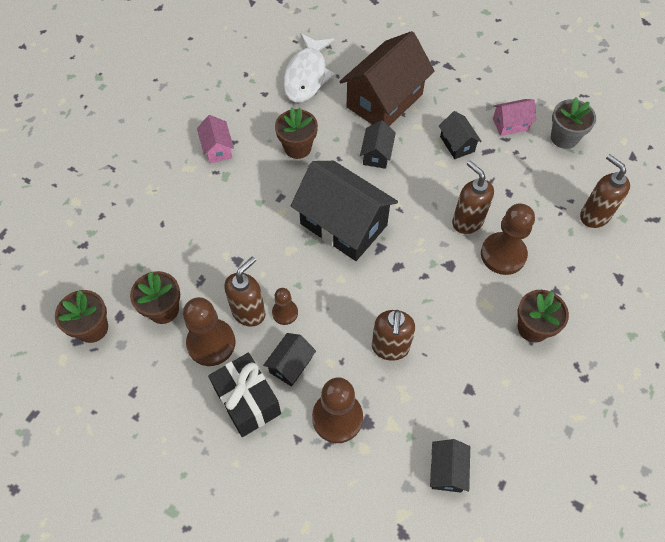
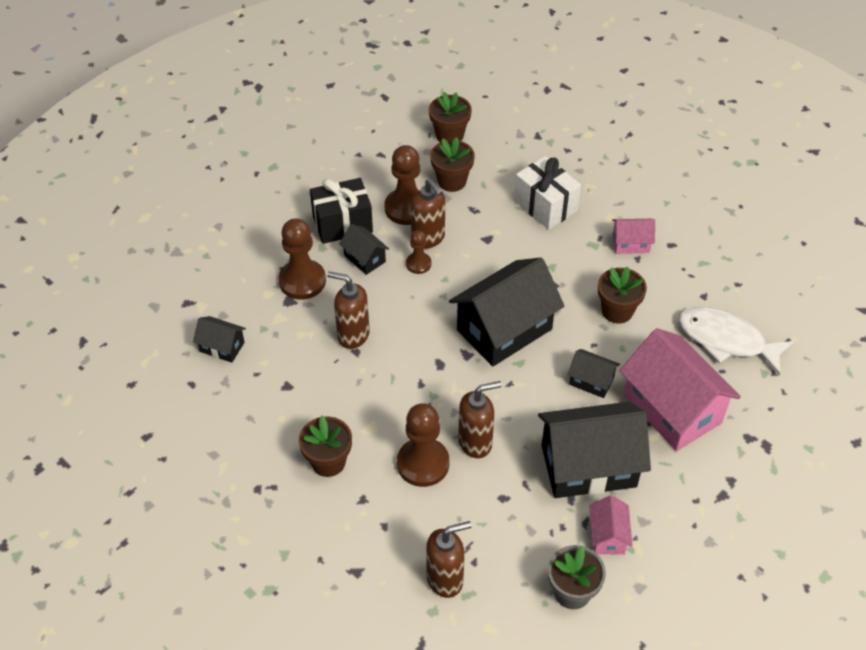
camera: 105 degrees right, 10 degrees down
brown house [339,31,435,126] -> pink house [620,328,741,451]
black house [439,111,482,159] -> black house [538,402,651,498], size x2.13
none -> white gift [514,156,581,230]

